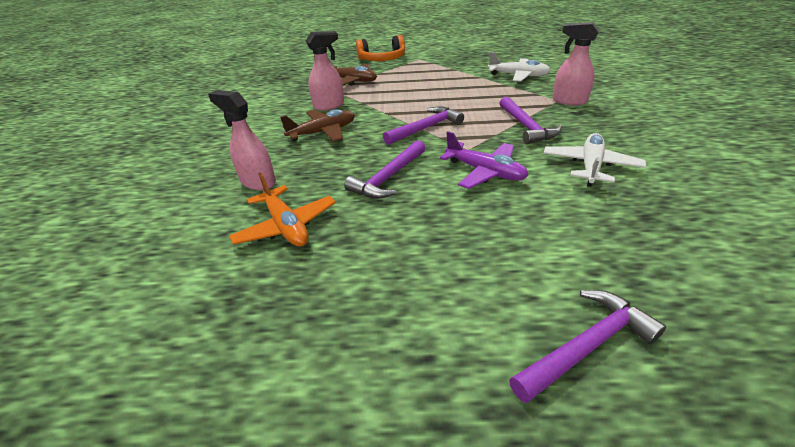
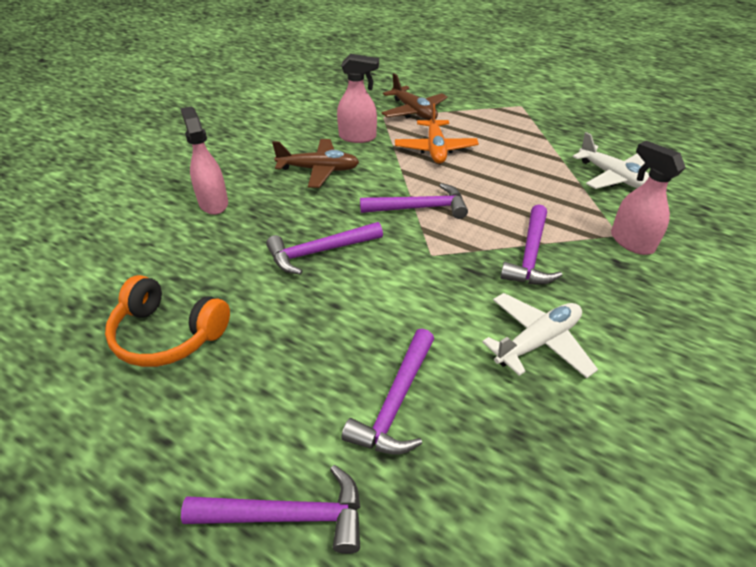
camera: 30 degrees right, 5 degrees up
orange plane [229,172,336,246] -> orange plane moved to [395,103,479,164]
orange headphones [356,35,405,61] -> orange headphones moved to [105,275,230,367]
purple plane [440,131,528,189] -> none
none -> purple hammer [342,329,434,455]

